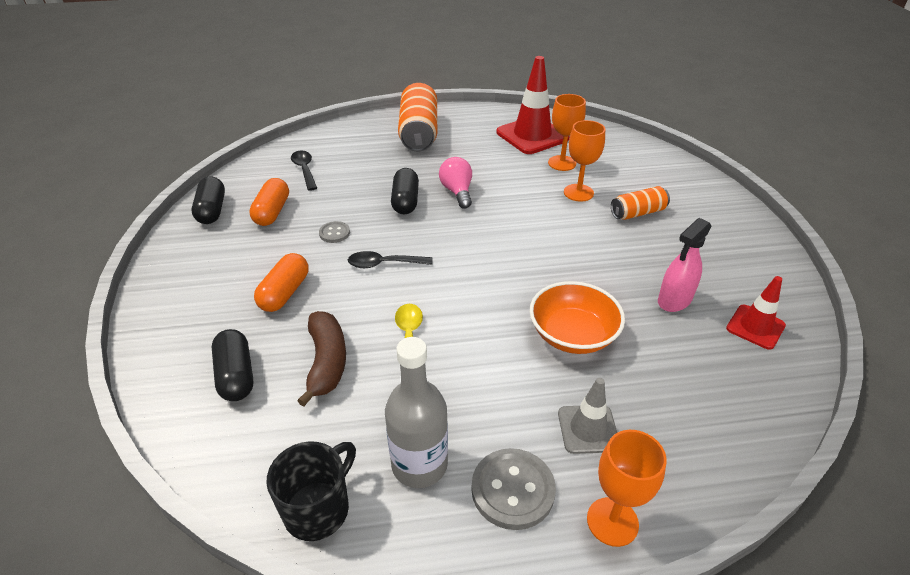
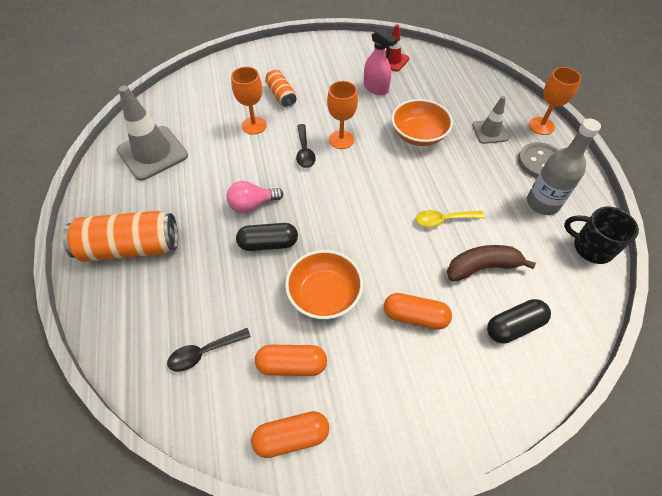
camera: 95 degrees left, 15 degrees up
black capsule [192,176,225,224] -> orange capsule [251,411,329,458]
grey button [319,221,350,243] -> orange bowl [285,250,363,319]
black spoon [348,251,433,268] -> black spoon moved to [296,124,316,168]
red traffic cone [496,56,569,154] -> grey traffic cone [117,86,188,181]
orange goblet [548,94,586,171] -> orange goblet moved to [327,81,358,149]

